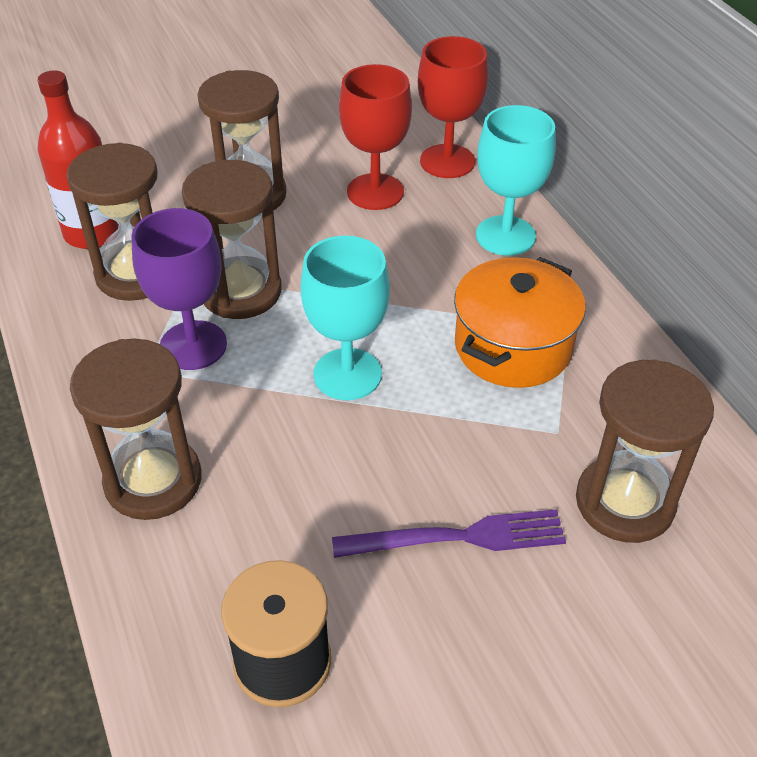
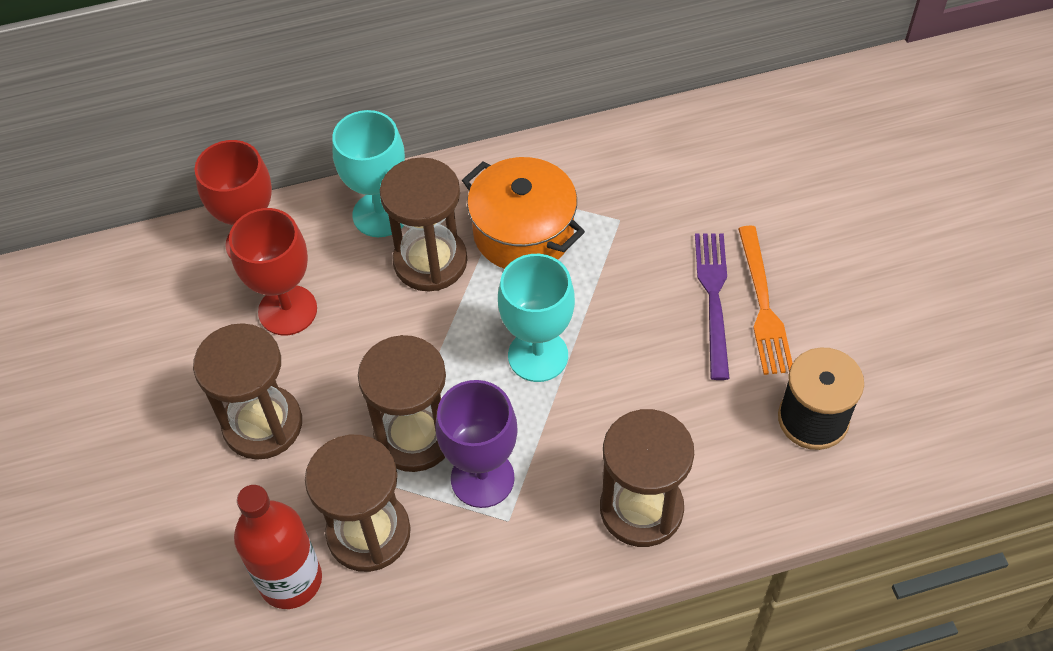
camera: 80 degrees left, 10 degrees up
brown hourglass [576,359,714,543] -> brown hourglass moved to [380,157,467,291]
none -> orange fork [738,226,793,375]

